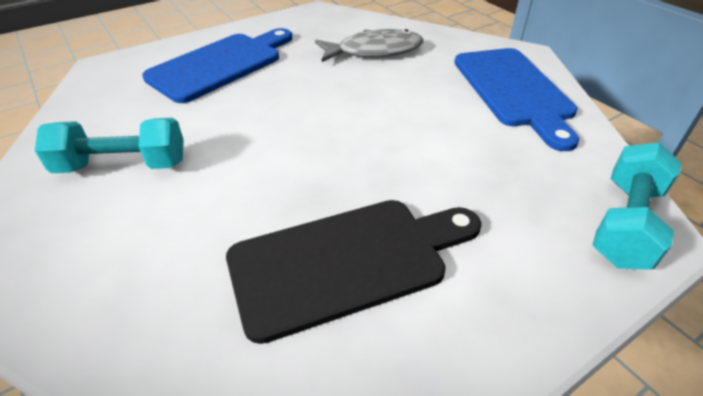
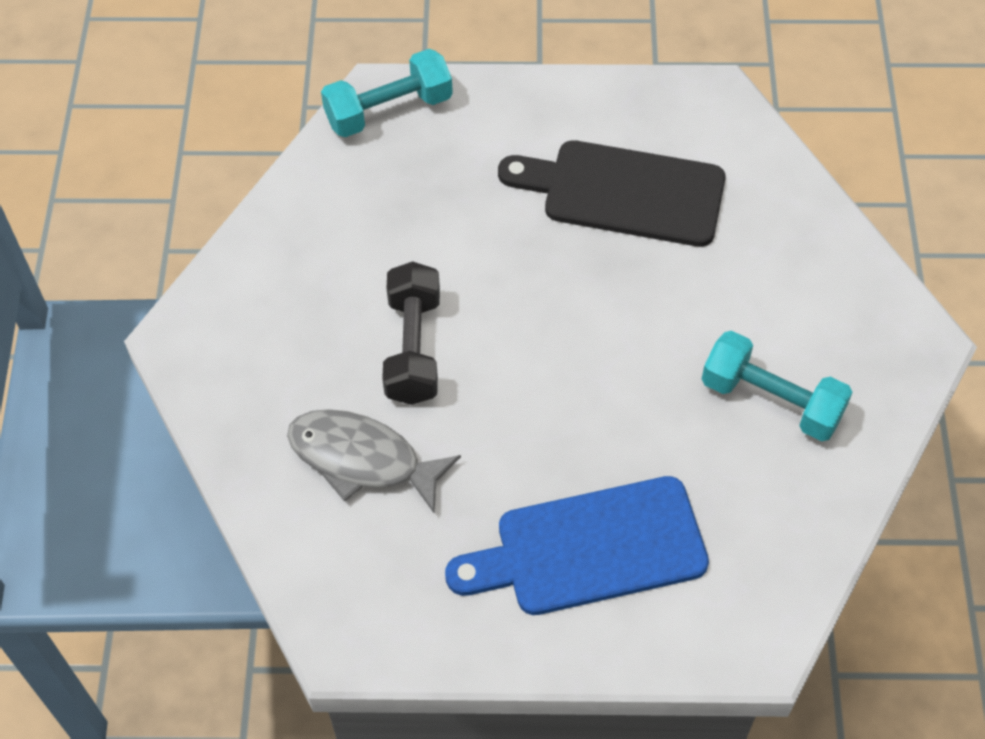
camera: 145 degrees left, 15 degrees up
blue cutting board [454,48,579,151] -> none
none -> black dumbbell [382,261,440,405]

